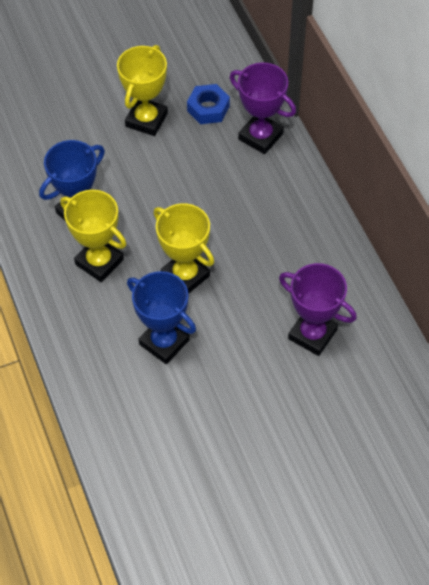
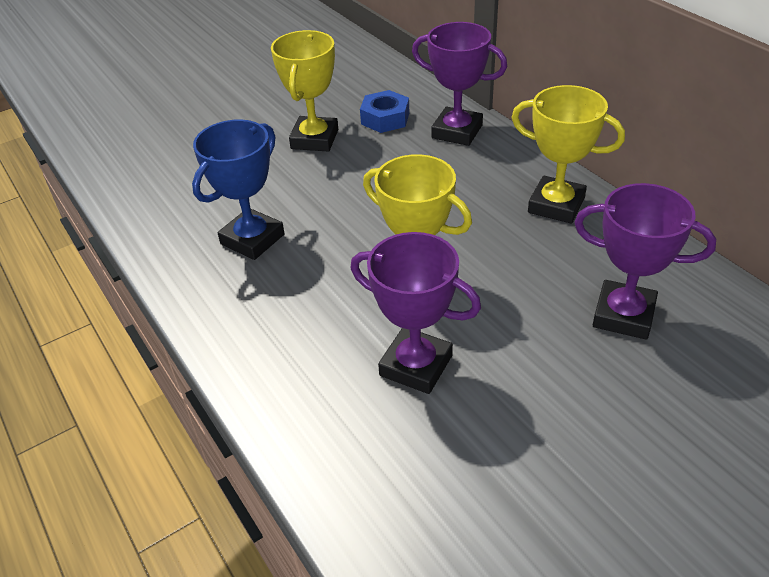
camera: 10 degrees left, 15 degrees down
yellow trophy [60,190,126,282] -> yellow trophy moved to [511,85,625,224]
blue trophy [127,271,196,364] -> purple trophy [351,232,481,394]

